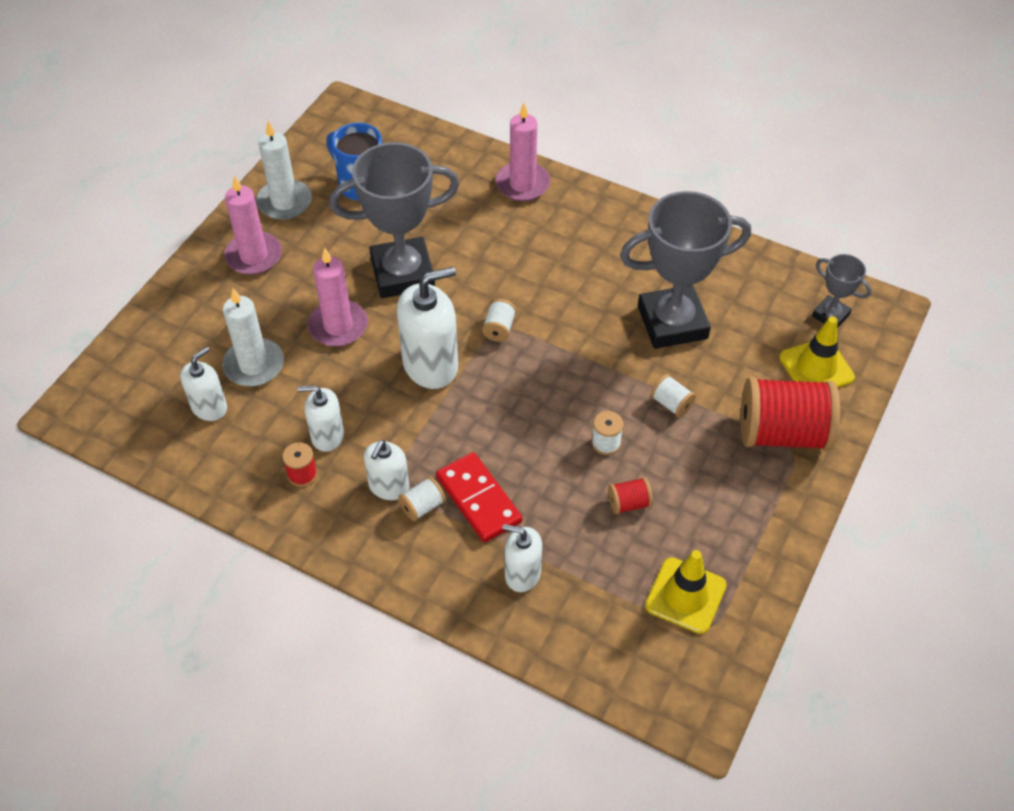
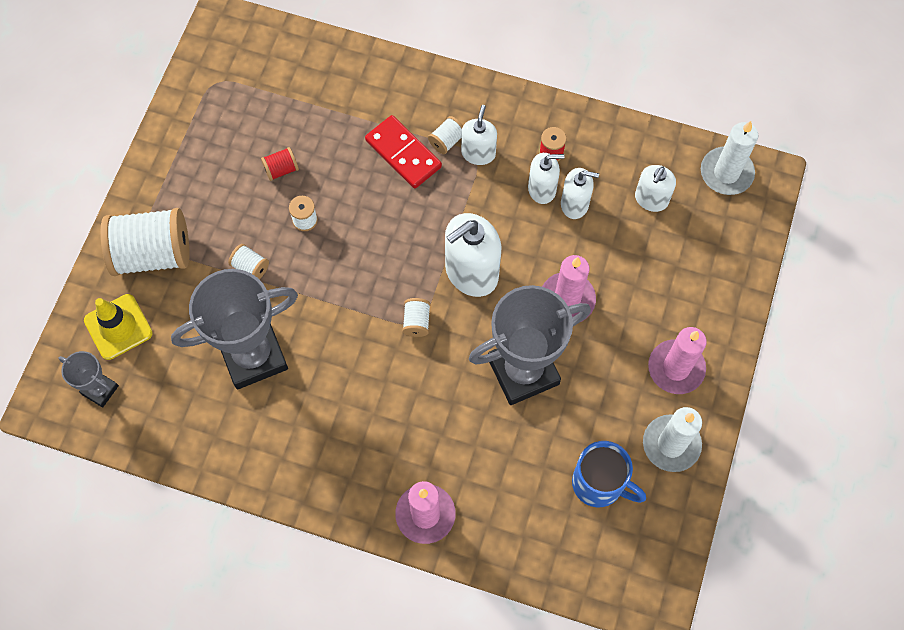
camera: 170 degrees right, 15 degrees up
white candle [222,288,284,387] -> white candle moved to [701,121,758,195]
white soap dispenser [502,524,542,592] -> white soap dispenser moved to [561,168,599,219]
yellow traffic cone [645,550,727,634] -> none
red spool [740,377,840,451] -> white spool [100,208,190,276]

